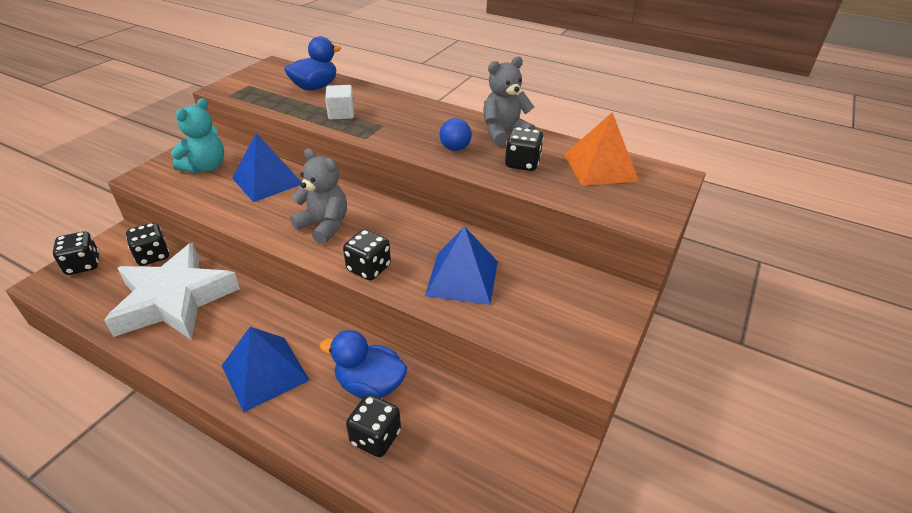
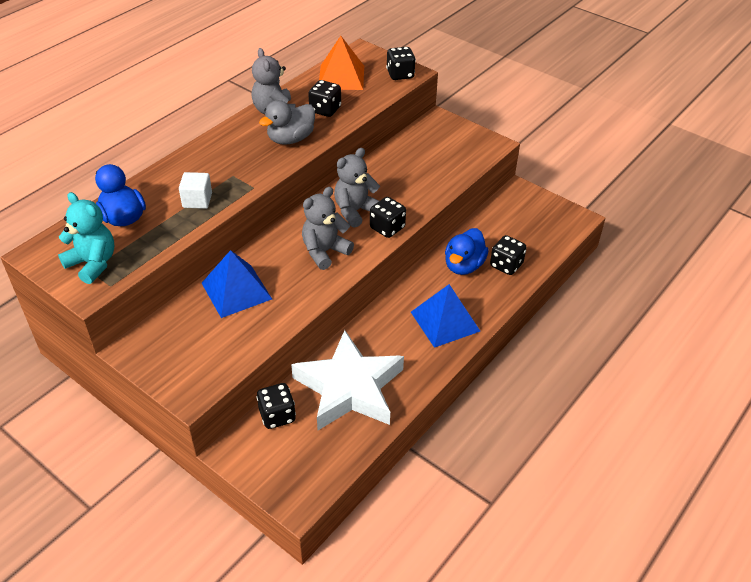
camera: 80 degrees left, 5 degrees up
black dice [53,231,99,275] -> black dice moved to [386,47,416,80]
turquoise teddy bear [171,98,224,173] -> turquoise teddy bear moved to [58,192,114,284]
blue pyramid [425,226,498,305] -> none
blue ball [440,118,472,151] -> grey duck [259,100,315,145]
none -> grey teddy bear [334,148,380,228]

